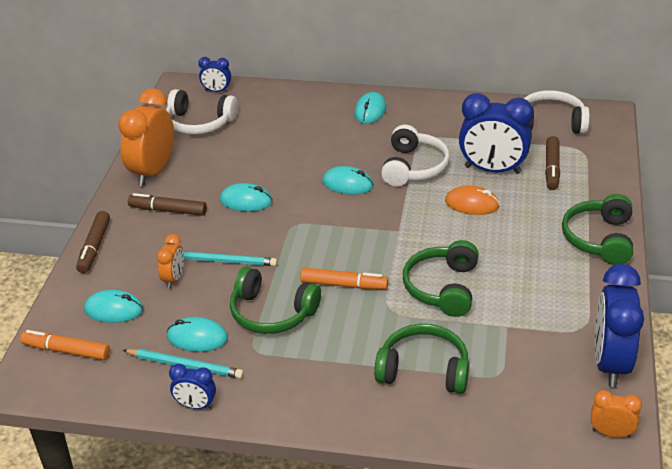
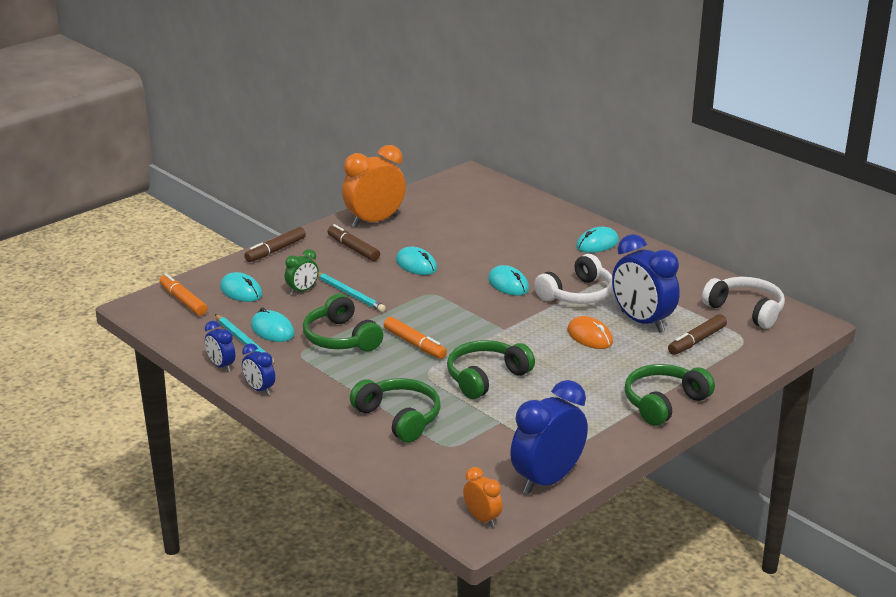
camera: 35 degrees right, 10 degrees down
orange clock [157,234,184,289] -> green clock [285,249,319,295]
white headphones [166,89,238,134] -> none
blue clock [198,57,231,92] -> blue clock moved to [242,343,275,396]

